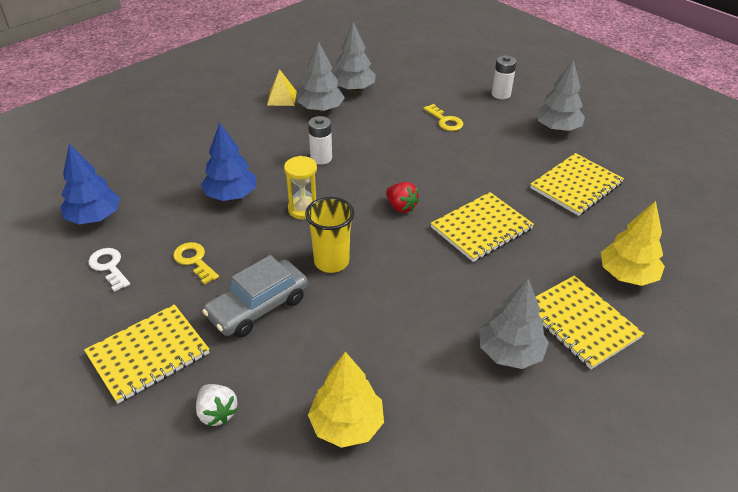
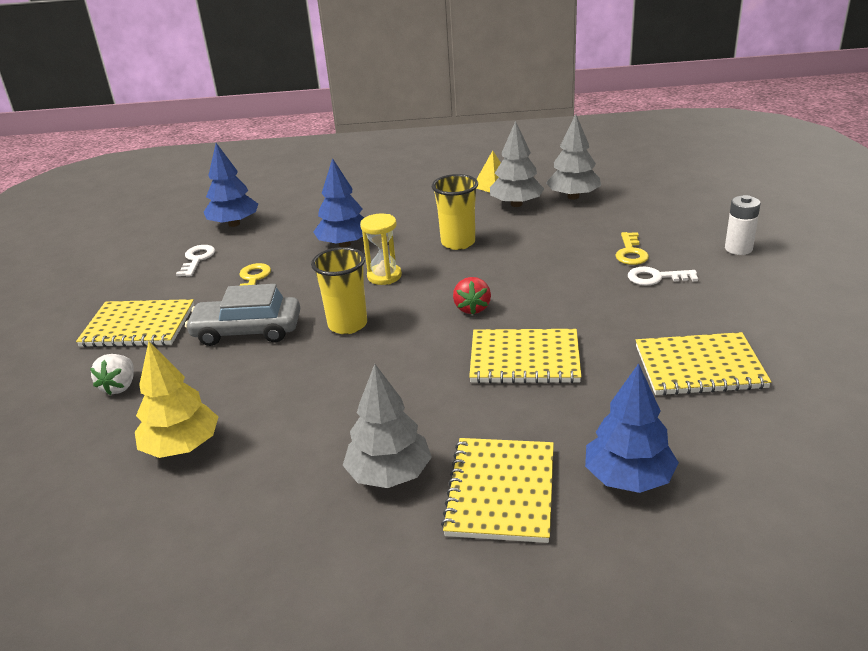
camera: 45 degrees right, 10 degrees down
white battery [308,116,332,165] -> yellow cup [432,174,478,250]
grey tree [536,59,585,132] -> none
yellow tree [601,201,665,286] -> blue tree [585,363,679,493]
none -> white key [628,267,698,285]

